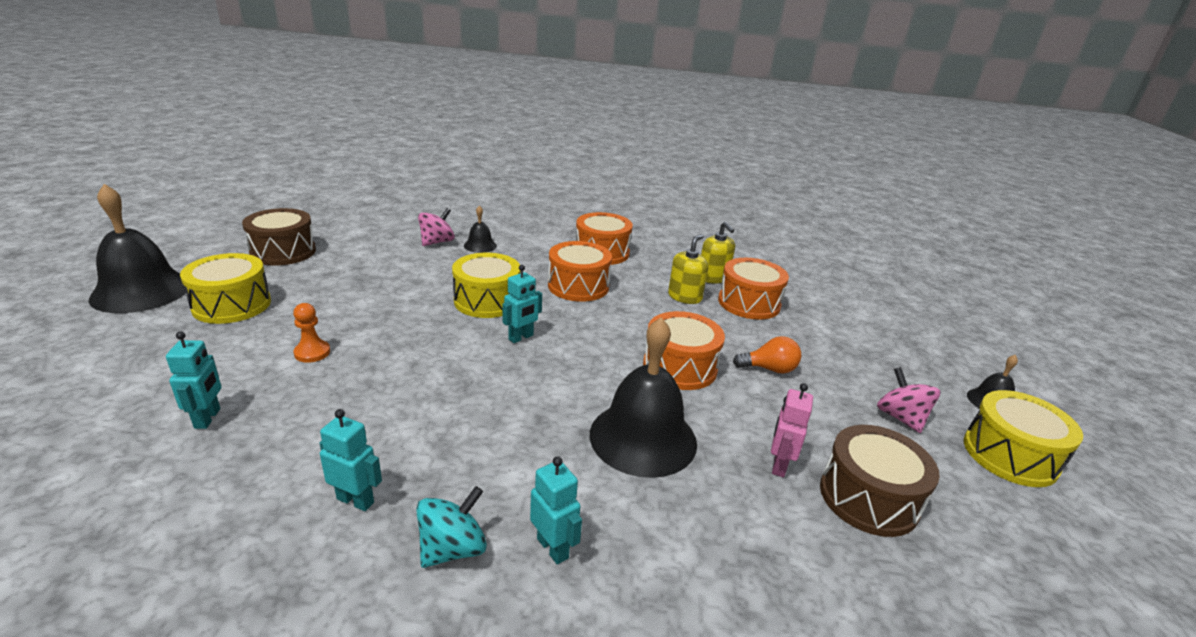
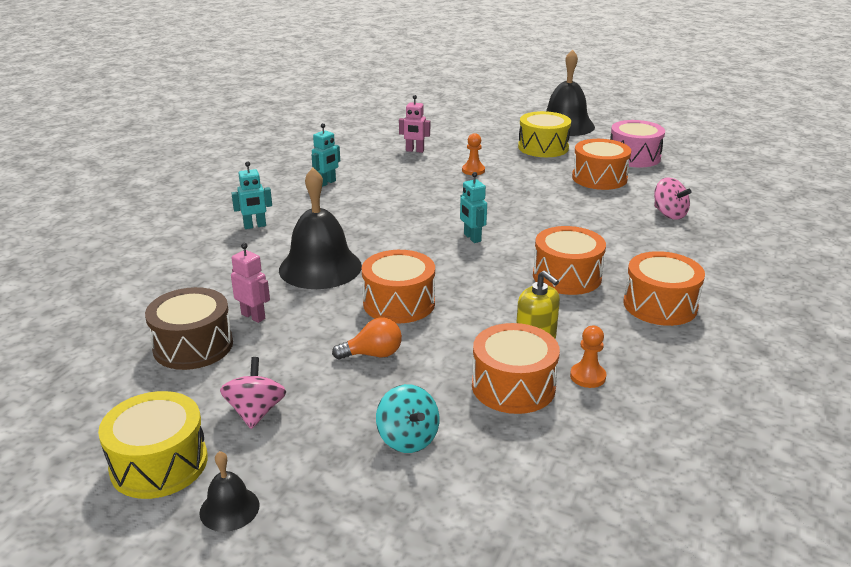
camera: 110 degrees right, 0 degrees up
turquoise robot [166,331,222,429] -> pink robot [399,95,430,153]
brown drum [242,208,316,266] -> pink drum [610,120,665,168]
turquoise spinning top [416,486,487,568] -> turquoise spinning top moved to [376,384,439,453]
yellow drum [452,253,521,318] -> none
black bell [464,206,497,253] -> none
yellow soap dispenser [701,222,735,283] -> orange pawn [570,326,606,388]
orange light bulb [733,336,801,374] -> orange light bulb turned 120 degrees counterclockwise [332,318,402,360]
pink spinning top [877,367,940,433] -> pink spinning top turned 90 degrees counterclockwise [220,357,286,429]
none -> orange drum [572,139,631,190]

